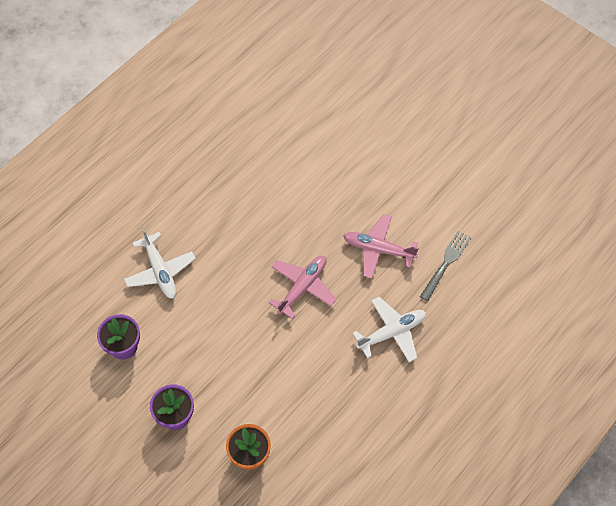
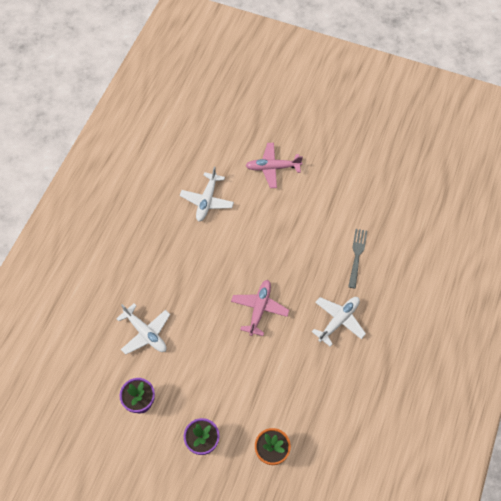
camera: 20 degrees left, 0 degrees up
pink plane [343,214,419,278] -> pink plane moved to [245,143,303,188]
none -> white plane [180,167,234,221]

